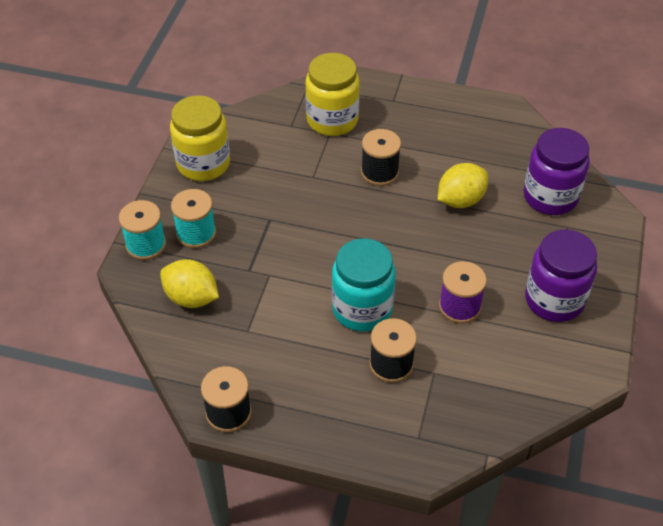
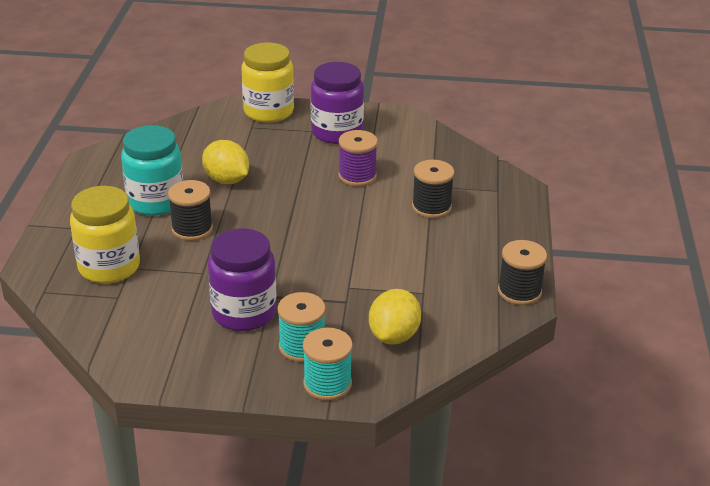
camera: 100 degrees left, 15 degrees down
yellow jar [170,95,230,181] -> yellow jar moved to [241,42,294,123]
turquoise jar [332,238,396,332] -> turquoise jar moved to [121,125,183,216]
purple jar [524,128,590,215] -> purple jar moved to [208,228,277,331]

